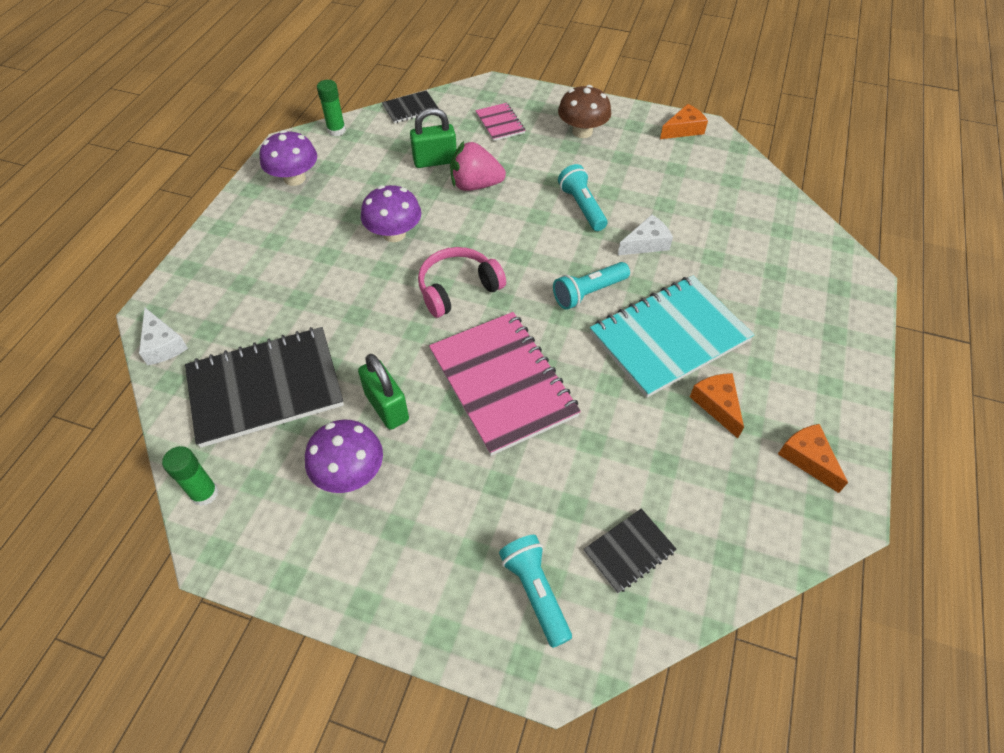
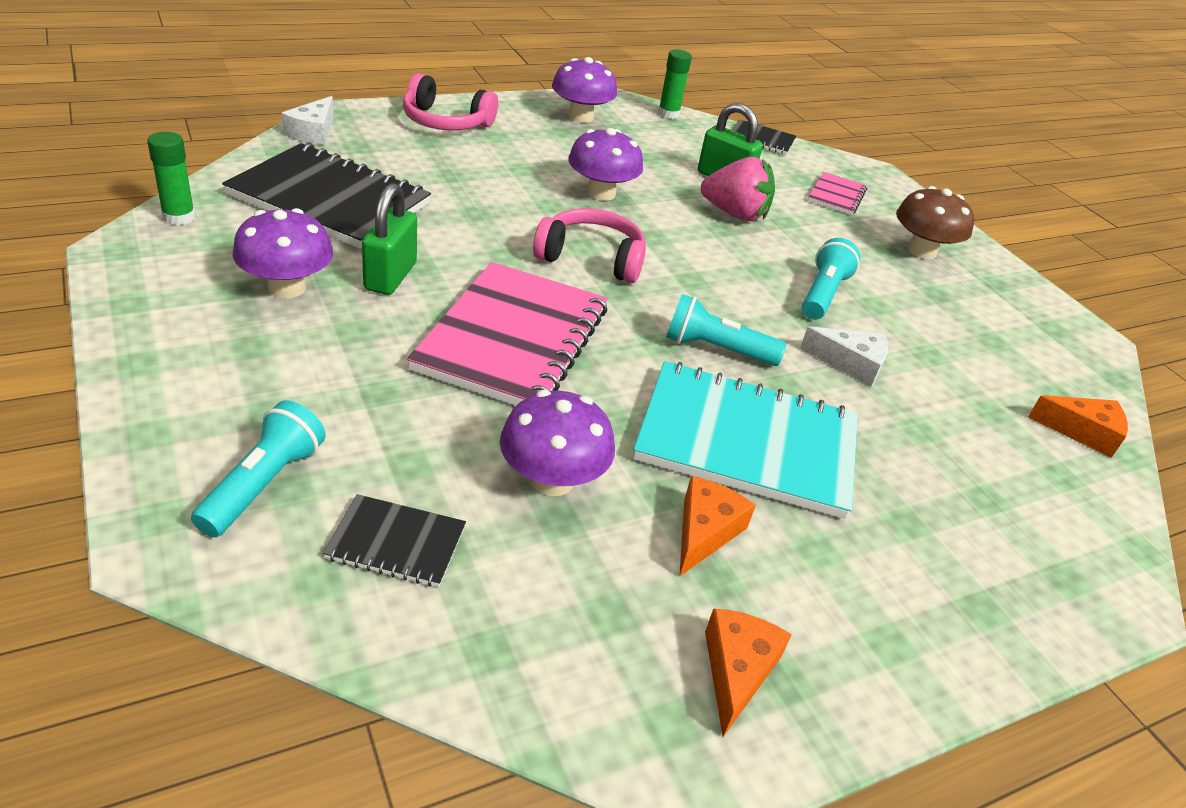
camera: 40 degrees right, 15 degrees down
pink strawberry [450,141,506,191] -> pink strawberry turned 150 degrees clockwise [701,157,775,221]
orange cheese [660,104,708,139] -> orange cheese moved to [1028,395,1128,458]
none -> pink headphones [403,73,498,130]
none -> purple mushroom [500,390,615,496]

